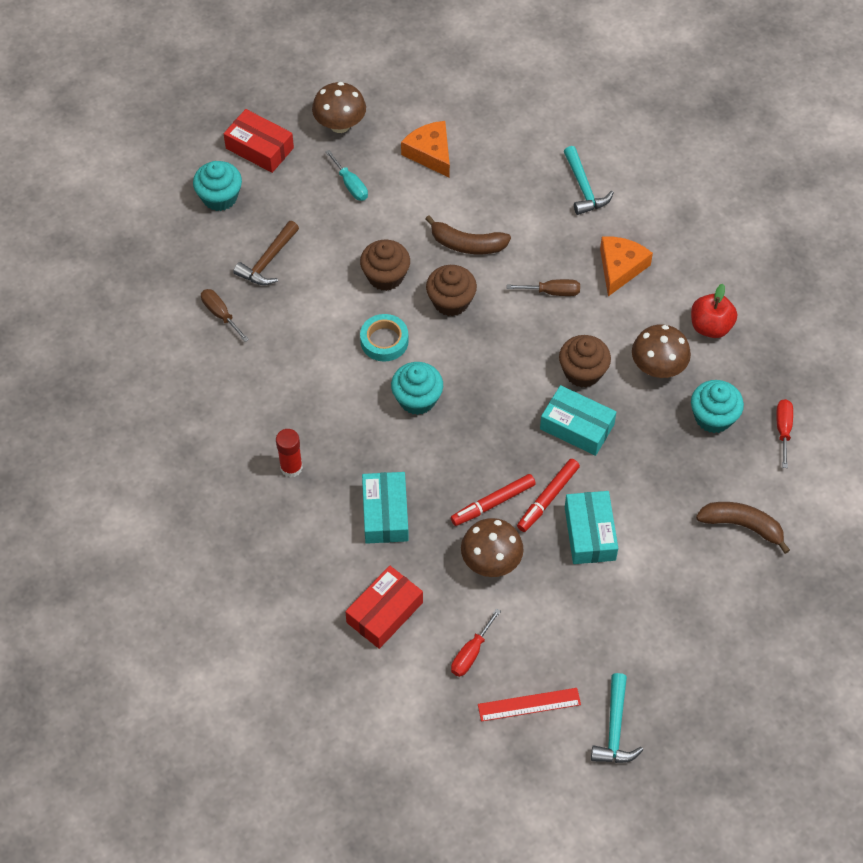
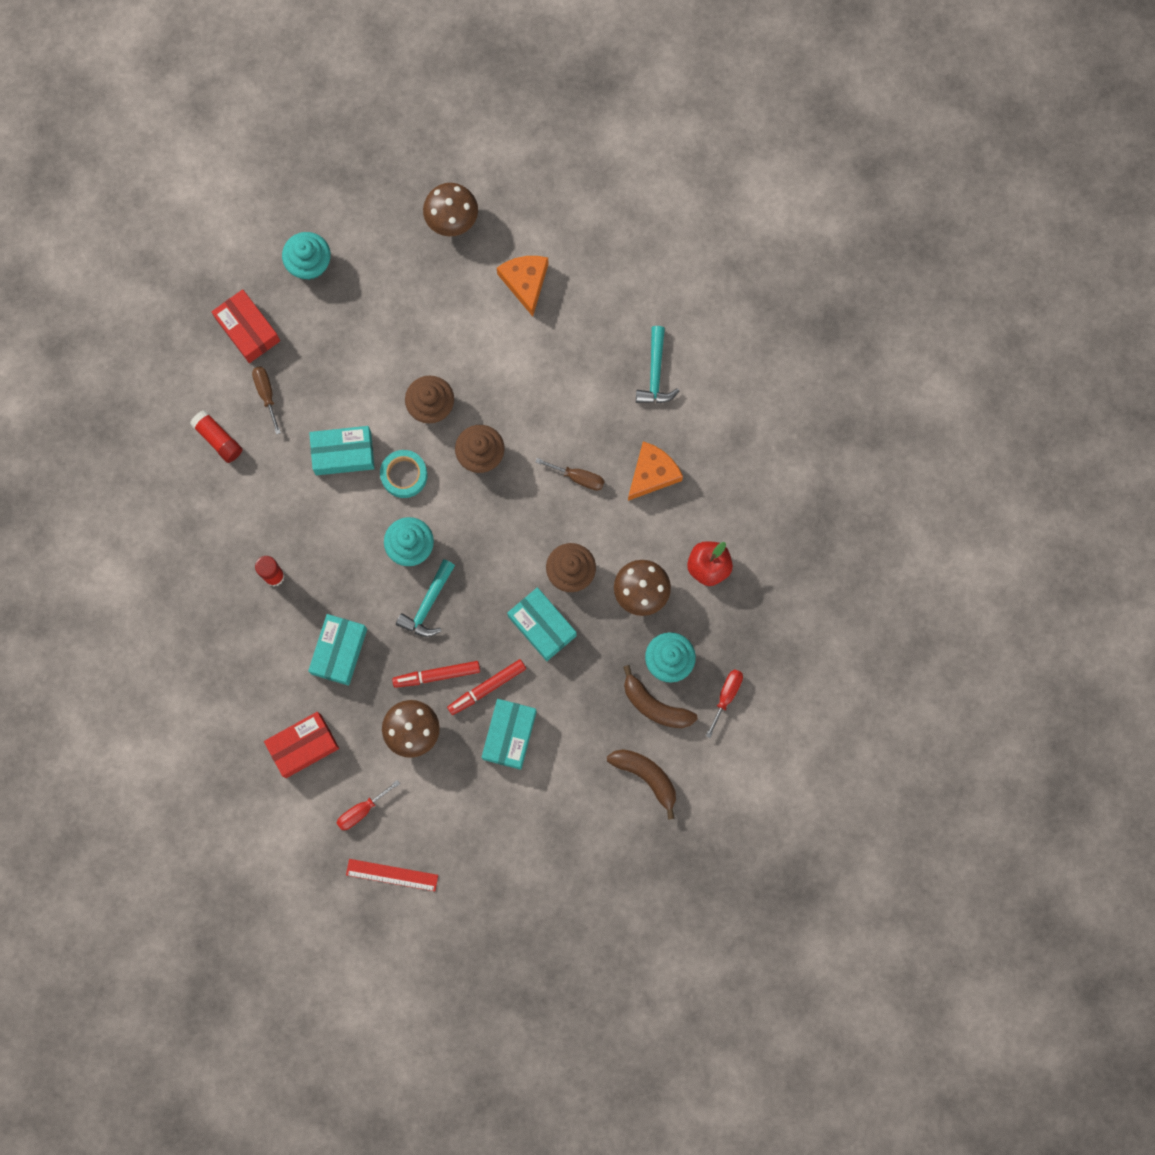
camera: 20 degrees right, 20 degrees up
red box [224,109,294,173] -> red box moved to [212,289,280,363]
brown hammer [233,221,299,285] -> none
turquoise screwdriver [325,150,368,201] -> none
brown banana [425,215,511,254] -> brown banana moved to [623,665,698,728]
turquoise hammer [591,673,643,763] -> turquoise hammer moved to [396,559,455,637]
none -> red glue stick [190,410,243,463]
none -> turquoise box [309,426,375,475]

